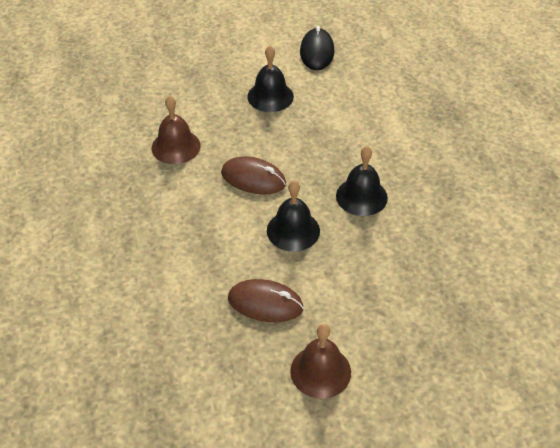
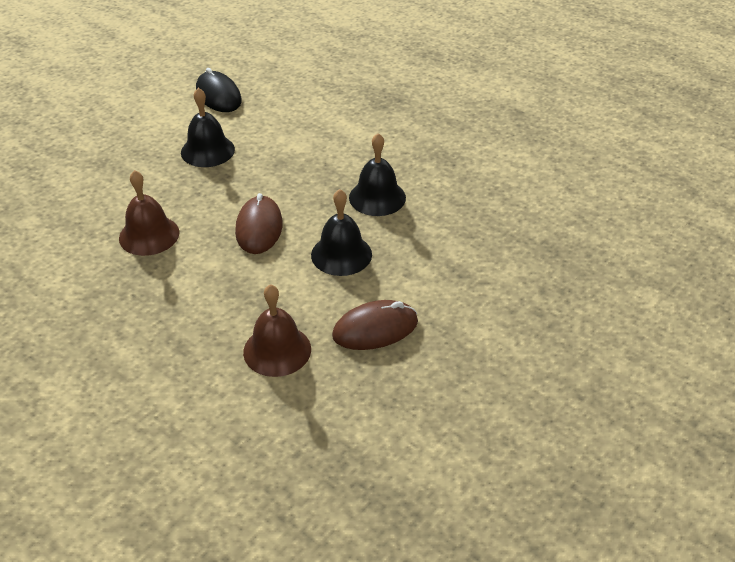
camera: 35 degrees left, 5 degrees down
brown mouse [221,156,286,194] -> brown mouse turned 75 degrees counterclockwise [235,193,283,254]
brown bell [290,324,351,399] -> brown bell moved to [243,284,311,377]

